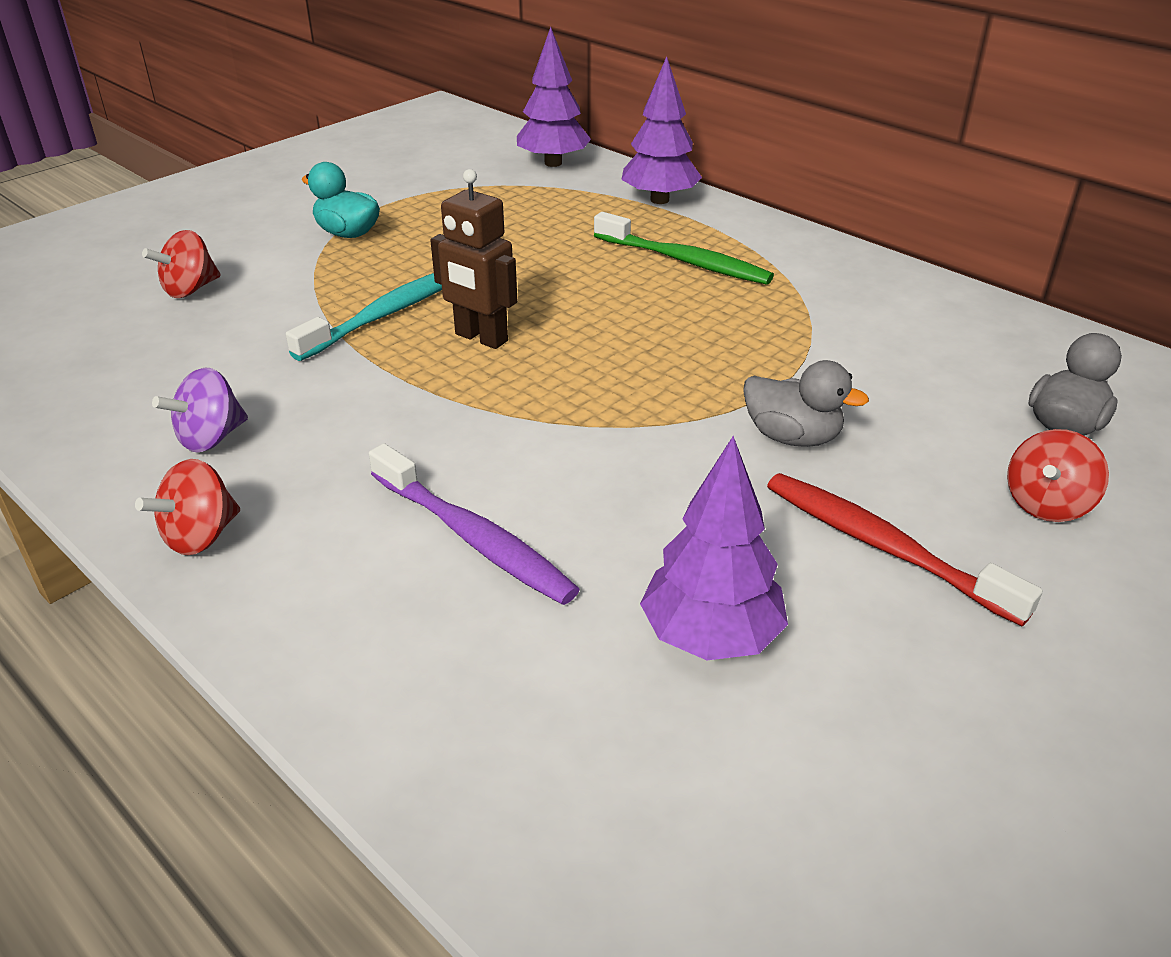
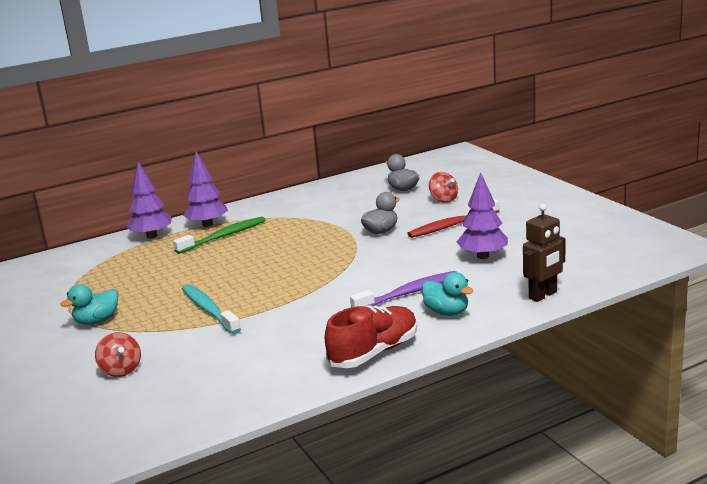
camera: 70 degrees left, 15 degrees down
red spinning top [135,459,240,555] -> red shoe [325,306,417,368]
purple spinning top [152,368,248,453] -> none
brown robot [430,169,517,349] -> brown robot moved to [523,204,566,302]
purple tree [517,27,591,167] -> purple tree moved to [183,151,228,227]
none -> turquoise duck [422,272,473,316]

